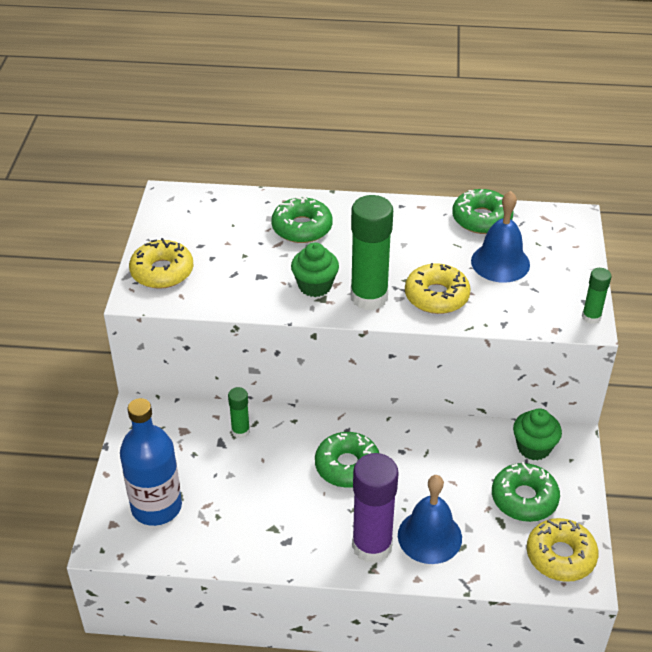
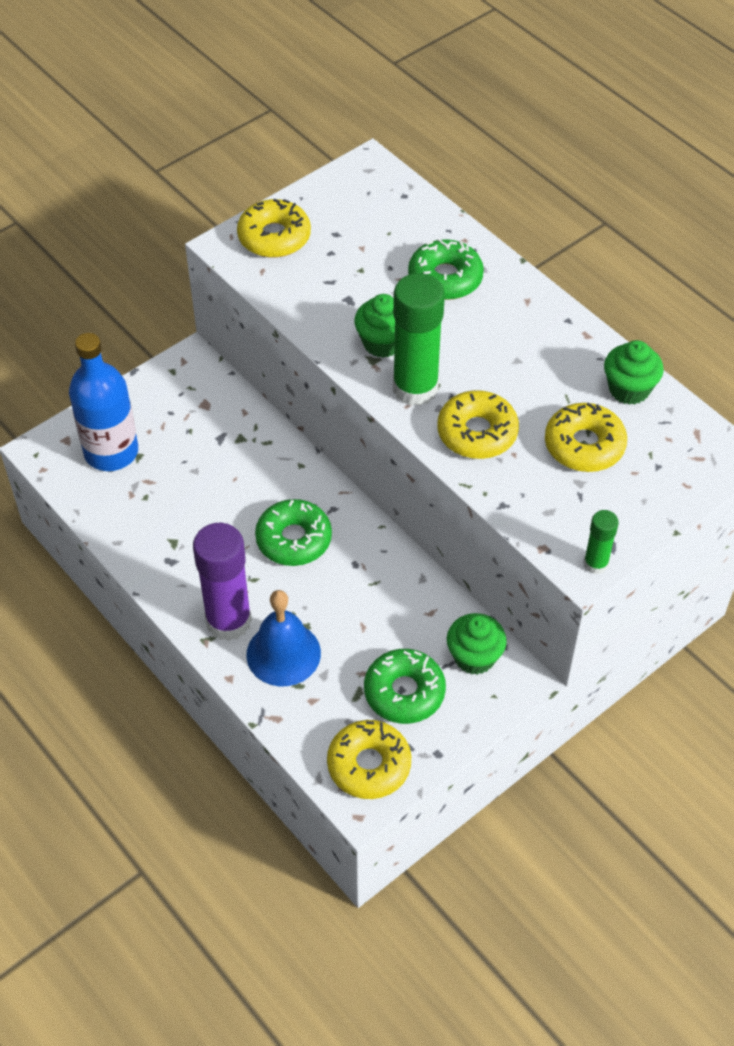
camera: 45 degrees right, 10 degrees up
green glue stick [228,387,250,439] -> none
green donut [452,189,514,234] -> green cupcake [604,340,664,405]
blue bell [471,191,530,283] -> yellow donut [545,403,627,472]

